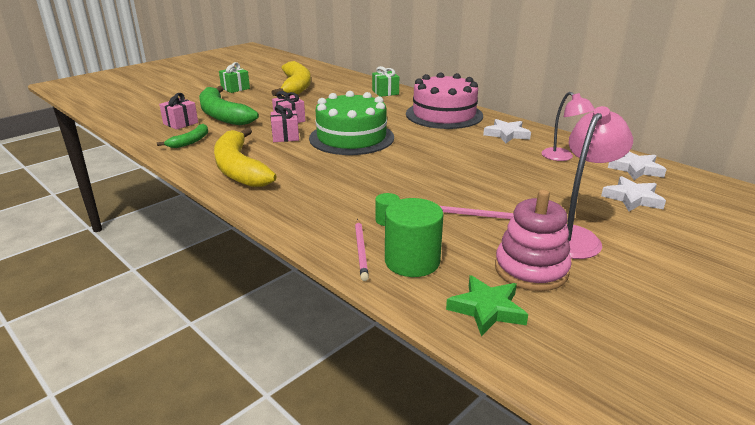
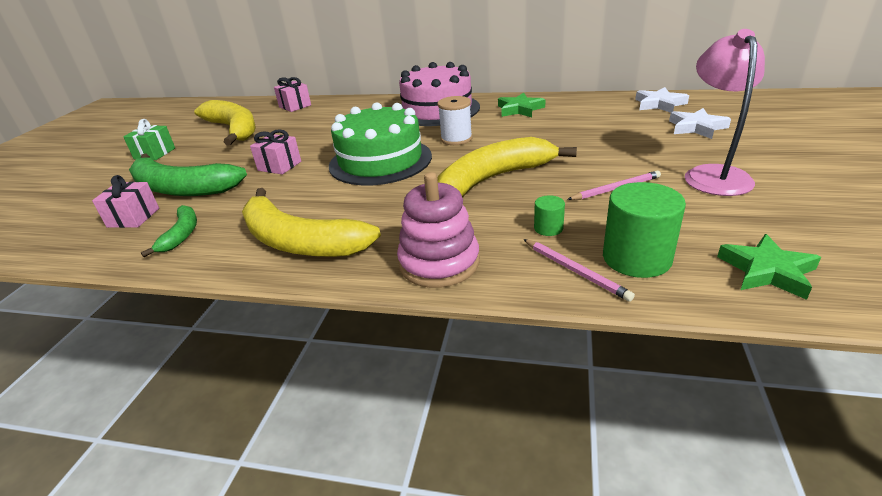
camera: 30 degrees left, 5 degrees up
pink gift [271,105,299,142] -> pink gift moved to [274,77,311,112]
green gift [372,66,399,97] -> none
white star [483,119,531,143] -> green star [498,93,546,117]
pink stacking toy [495,190,572,291] -> pink stacking toy moved to [397,172,480,288]
pink lamp [541,92,595,161] -> none
none -> white spool [437,96,472,145]
none -> yellow banana [437,137,577,198]

